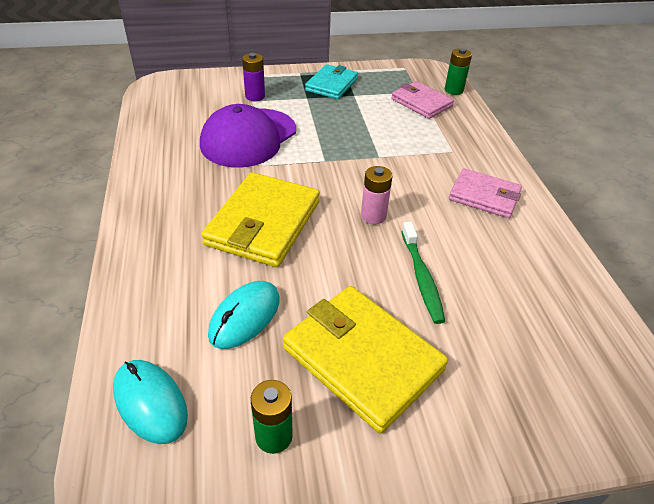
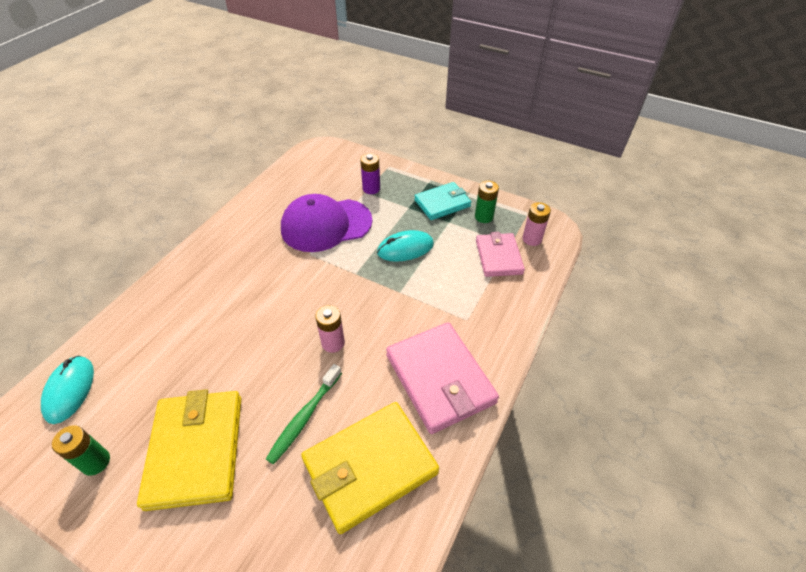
camera: 40 degrees right, 5 degrees up
yellow wallet [201,172,320,267] -> yellow wallet moved to [301,402,439,534]
turquoise mouse [208,281,279,349] -> turquoise mouse moved to [377,230,434,262]
green battery [445,48,472,95] -> green battery moved to [475,181,499,223]
pink wallet [449,168,522,218] -> pink wallet [386,322,499,434], size x1.59
none -> pink battery [522,202,551,246]

